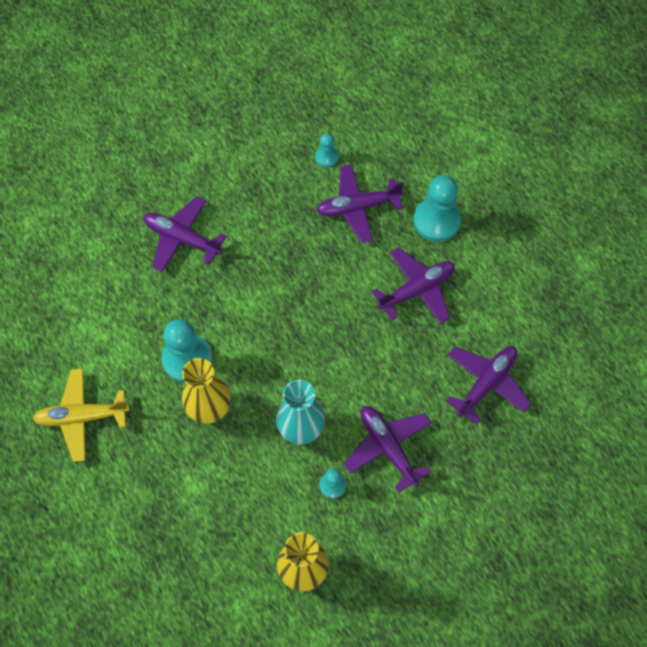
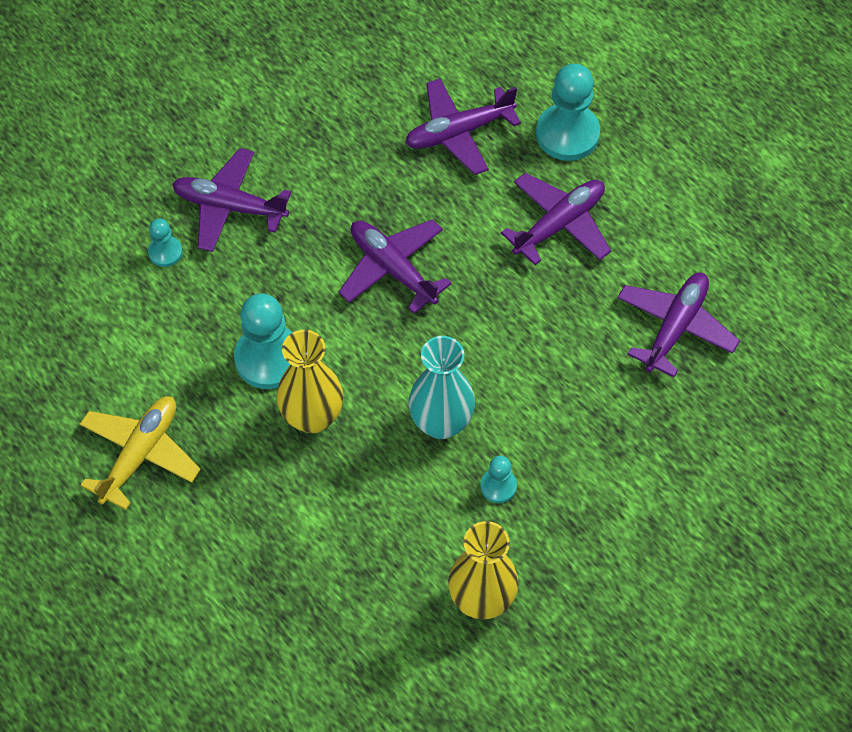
camera: 10 degrees left, 5 degrees down
yellow plane [32,368,129,462] -> yellow plane turned 135 degrees clockwise [80,396,201,510]
turquoise pawn [315,133,339,168] -> turquoise pawn moved to [148,218,182,267]
purple plane [344,406,432,493] -> purple plane moved to [339,219,452,313]

